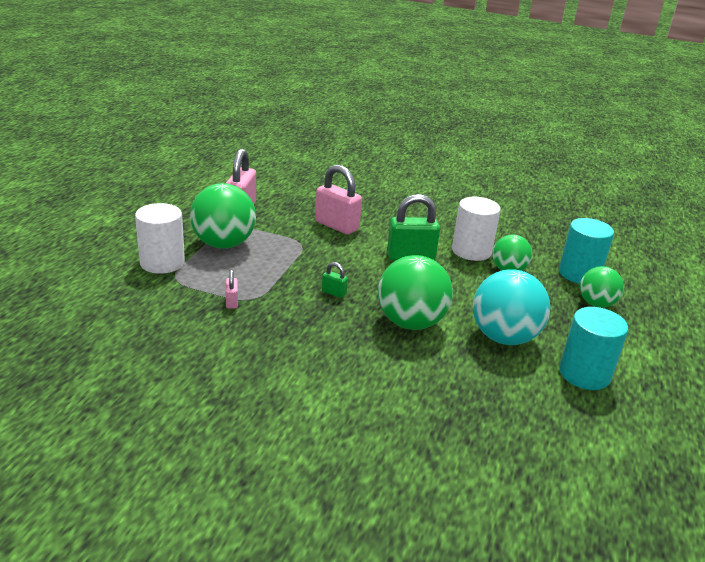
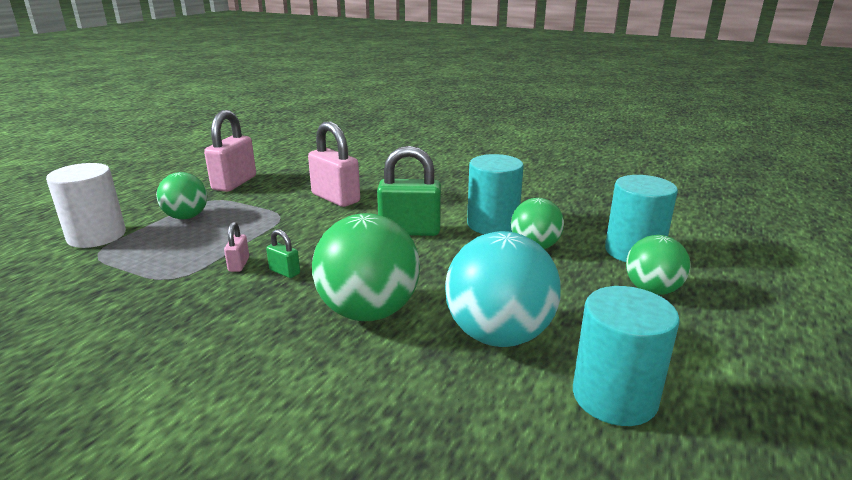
camera: 10 degrees right, 5 degrees down
green ball [190,183,256,249] -> green ball [156,172,207,219], size x0.60
pink padlock [226,269,238,309] -> pink padlock moved to [224,222,249,272]
white cylinder [452,197,501,261] -> turquoise cylinder [467,154,524,234]

